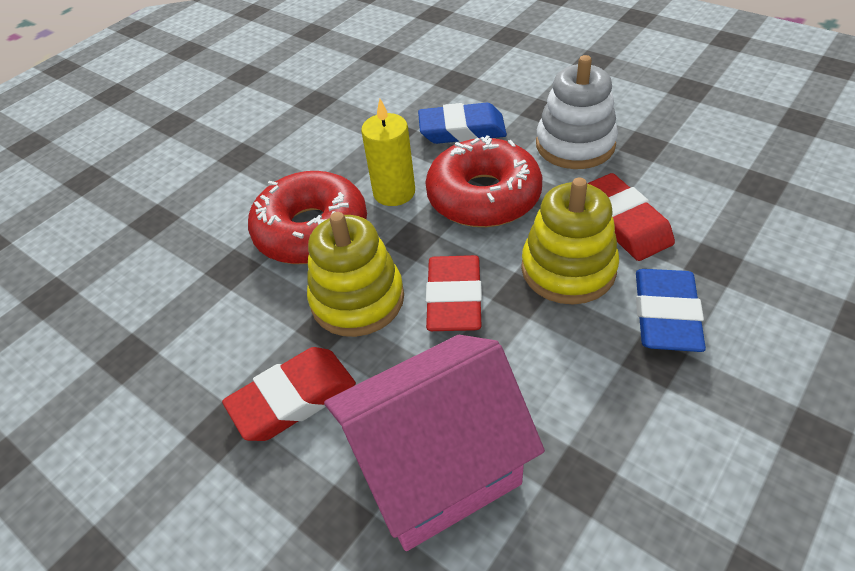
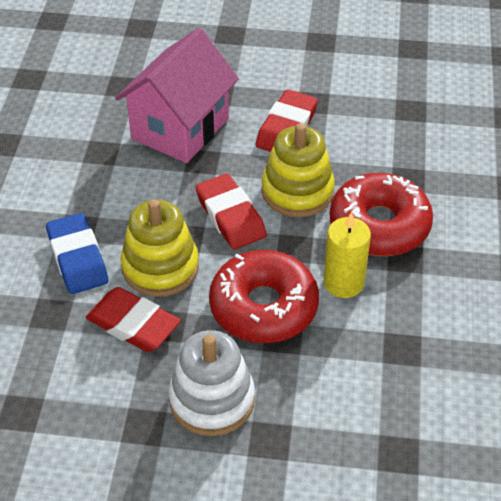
camera: 145 degrees right, 0 degrees up
blue eraser [418,103,507,144] -> none

